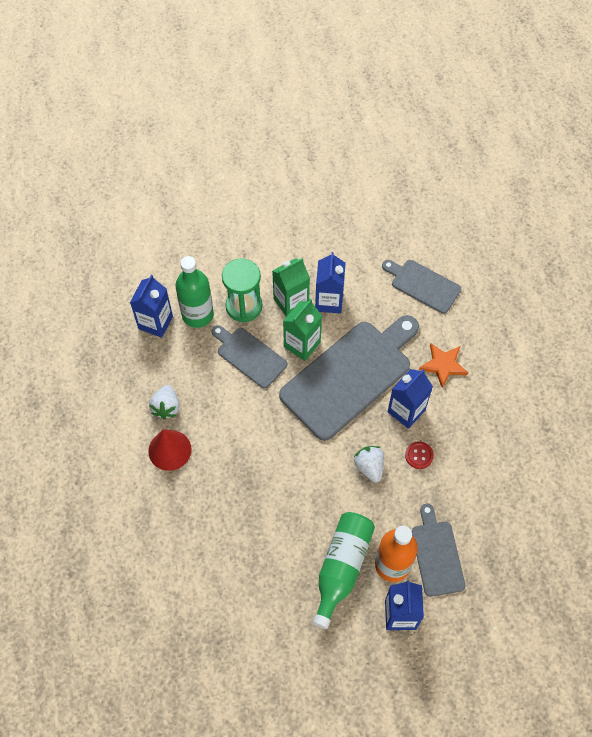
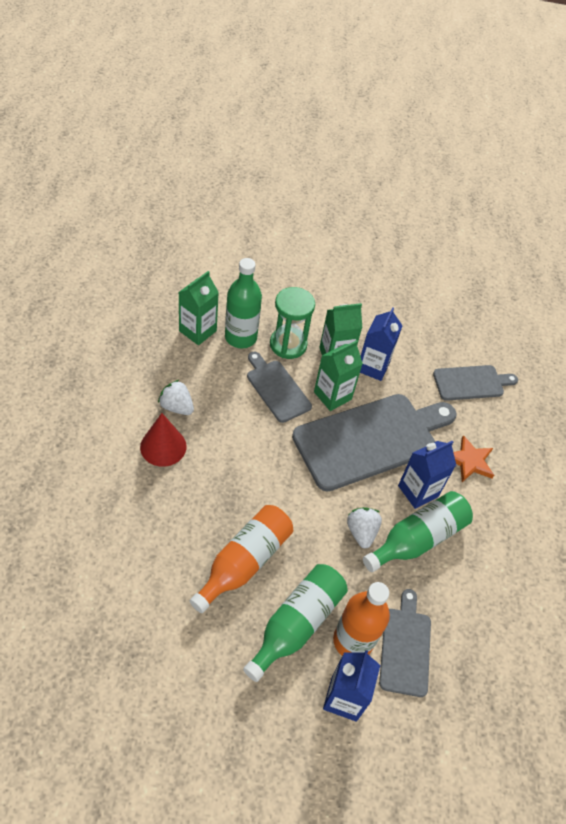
camera: 10 degrees right, 10 degrees down
blue carton [130,275,173,338] -> green carton [178,271,219,345]
white strawberry [149,385,180,419] -> white strawberry turned 105 degrees clockwise [158,380,194,415]
grey cutting board [382,260,461,314] -> grey cutting board turned 120 degrees clockwise [433,365,518,401]
red button [405,441,434,469] -> green bottle [363,491,473,572]
none -> orange bottle [190,505,294,613]

